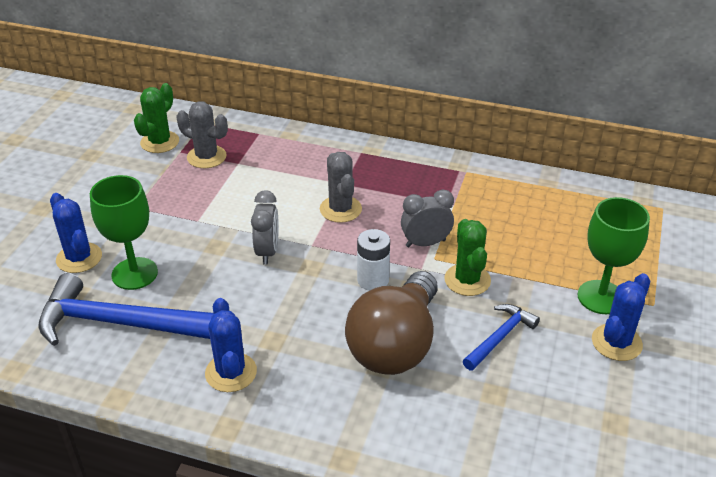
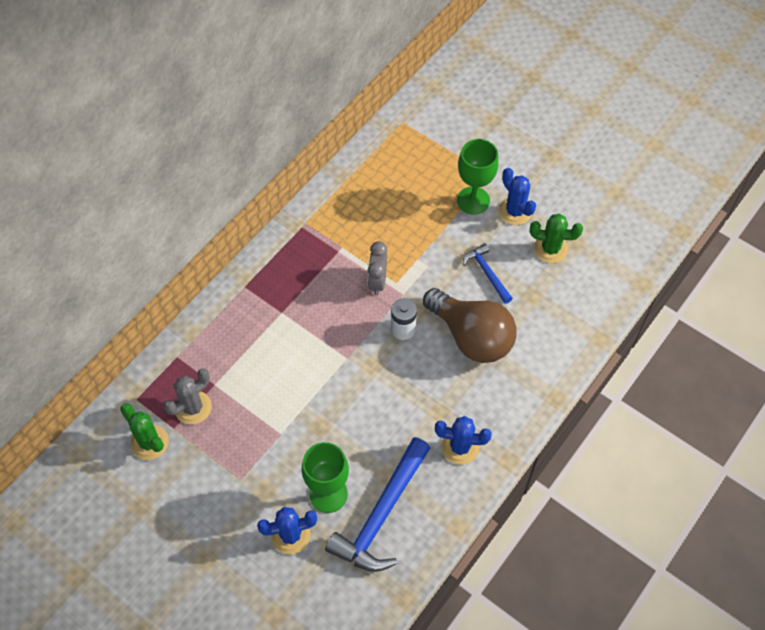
camera: 70 degrees left, 20 degrees up
grey clock [251,190,279,265] -> none
grey cactus [320,152,362,223] -> none
green cactus [444,219,491,296] -> green cactus moved to [530,214,583,263]

